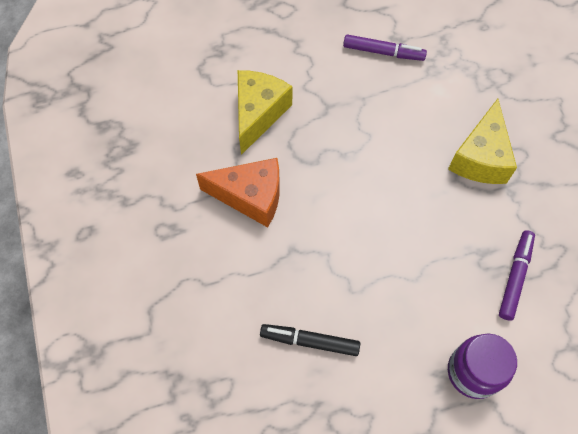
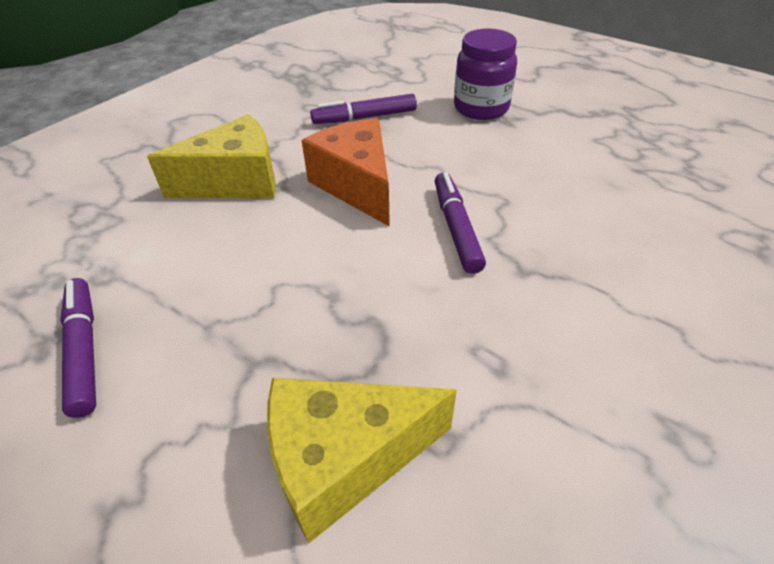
camera: 125 degrees left, 20 degrees down
orange cheese [196,158,280,227] -> orange cheese moved to [301,118,390,227]
black marker [260,324,360,356] -> none
none -> purple marker [435,172,486,274]

